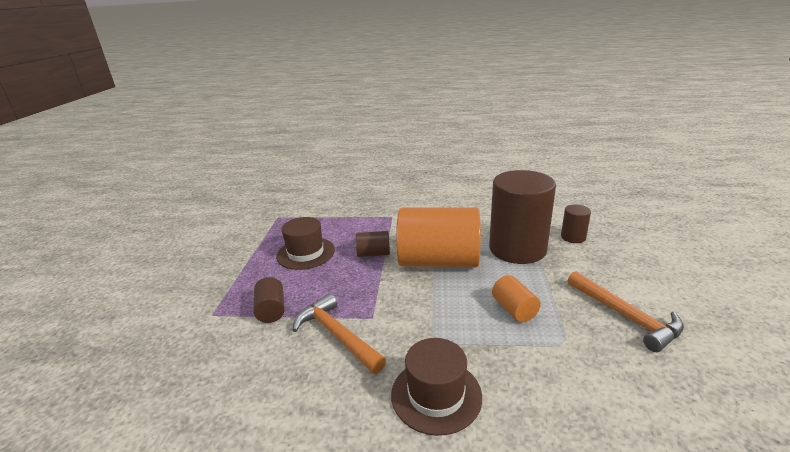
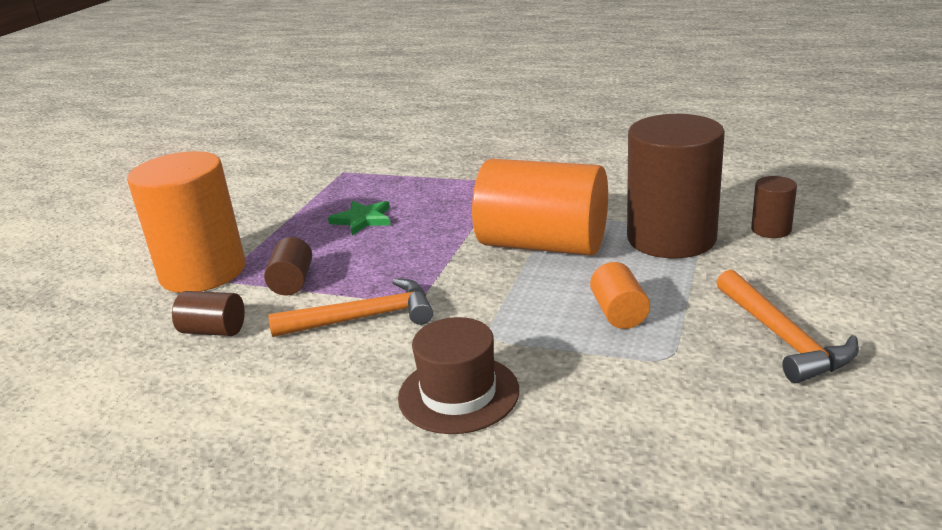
camera: 15 degrees right, 0 degrees up
brown hat [276,217,335,270] -> green star [328,201,391,235]
orange hammer [293,293,386,374] -> orange hammer turned 105 degrees clockwise [268,278,433,337]
brown cylinder [356,231,390,257] -> brown cylinder moved to [172,291,245,336]
none -> orange cylinder [127,151,246,293]

